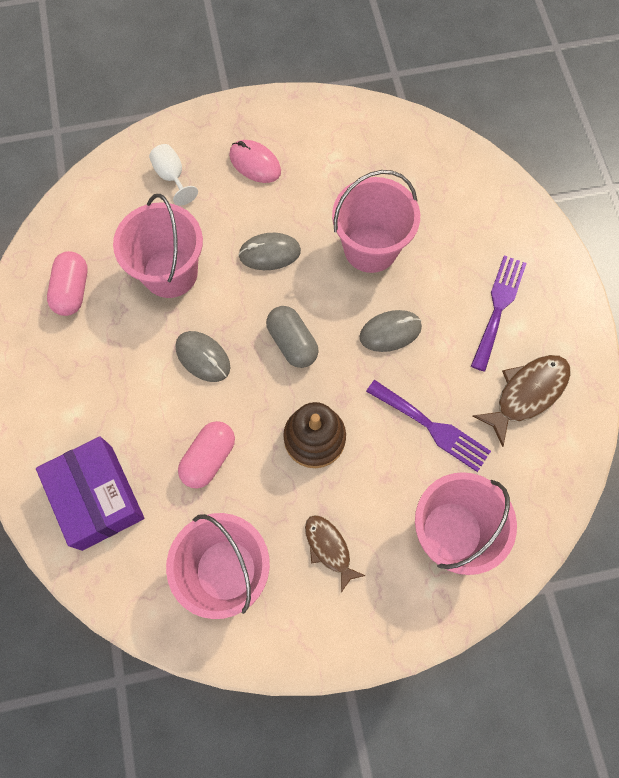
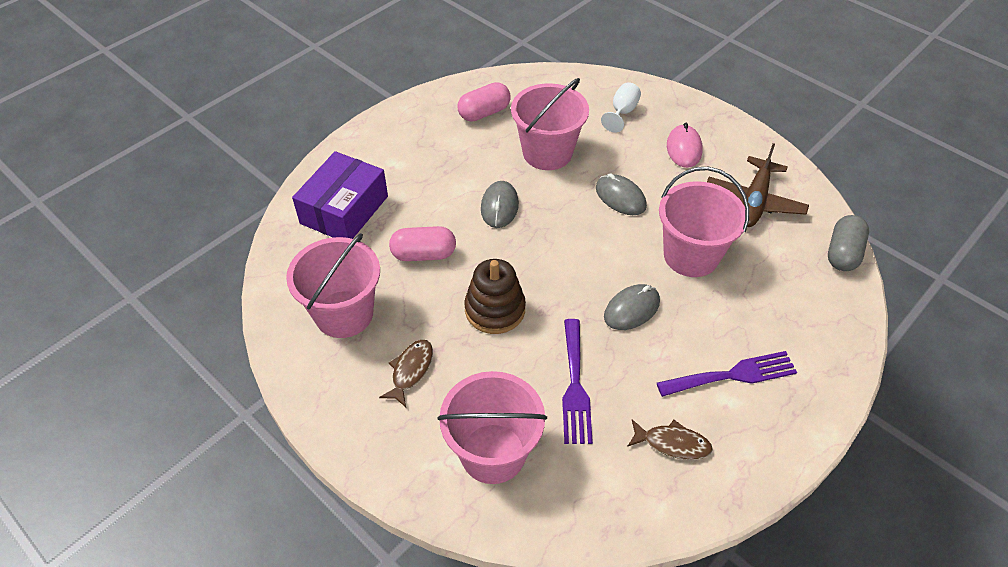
camera: 55 degrees right, 20 degrees down
grey capsule [266,306,319,368] -> grey capsule moved to [828,215,869,271]
grey mouse [359,310,422,352] -> grey mouse turned 75 degrees counterclockwise [604,284,660,330]
brown fish [472,355,571,447] -> brown fish [627,419,713,460], size x0.66
none -> brown plane [707,143,809,227]

